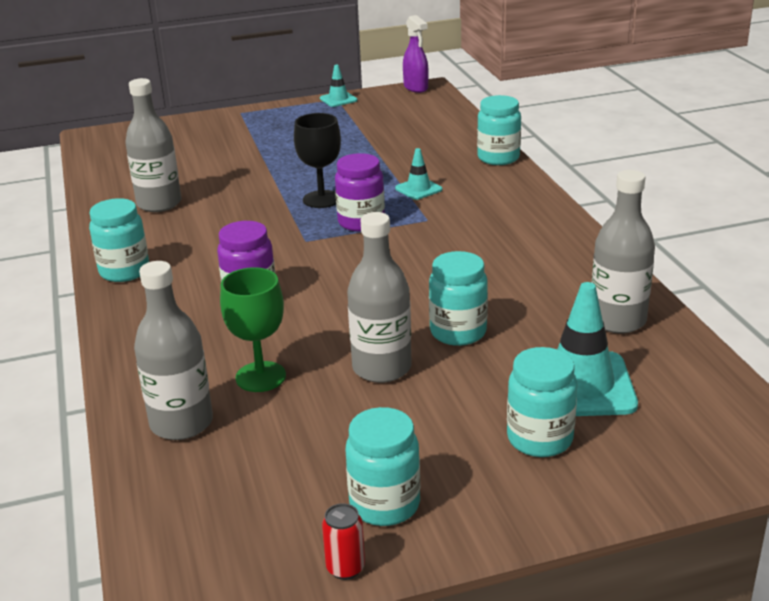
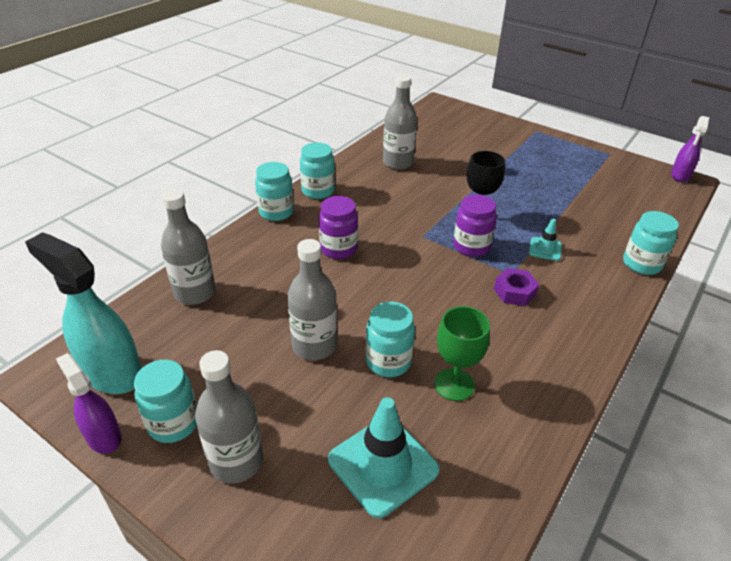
camera: 50 degrees right, 10 degrees up
green goblet [220,267,286,392] -> green goblet moved to [434,306,490,401]
turquoise traffic cone [320,64,357,107] -> none
red can [322,503,365,580] -> purple spray bottle [56,353,122,454]
turquoise jar [507,347,577,457] -> turquoise jar moved to [255,162,294,221]
grey bottle [592,170,655,334] -> grey bottle moved to [195,350,263,484]
none -> turquoise spray bottle [25,232,142,394]
none -> purple nut [494,268,539,306]

